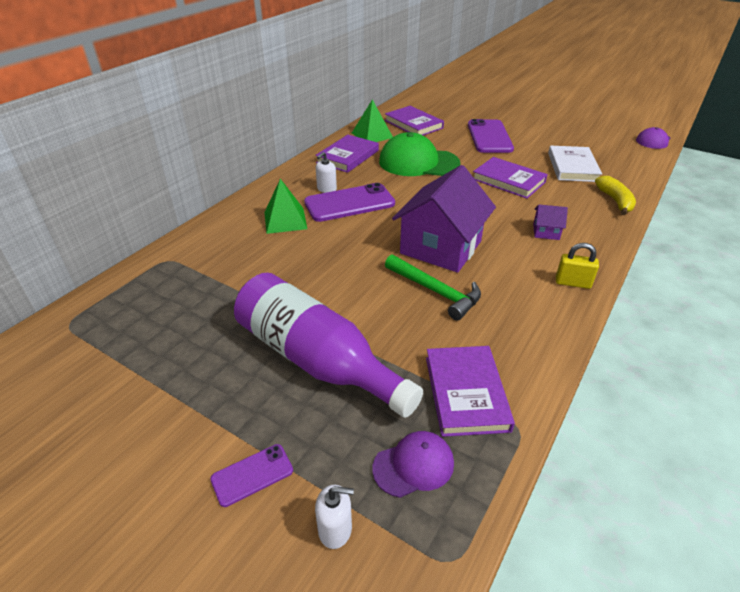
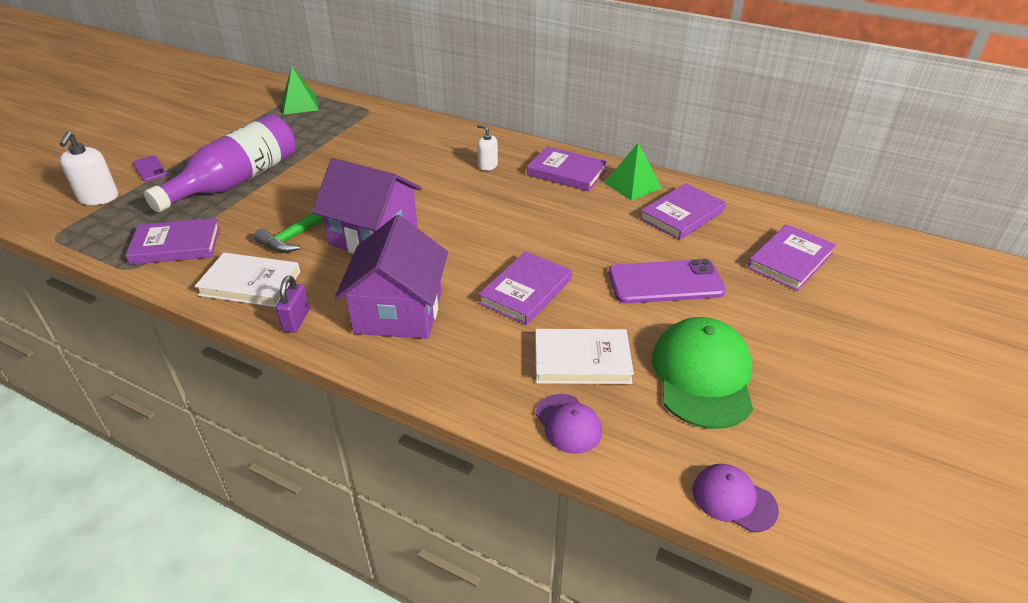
camera: 85 degrees right, 0 degrees up
green pyramid [264,179,307,234] -> green pyramid moved to [282,67,319,115]
purple phone [304,183,395,222] -> none
white soap dispenser [315,485,354,549] -> white soap dispenser [59,132,118,205], size x1.60
purple cap [372,431,454,498] -> purple cap moved to [536,394,602,454]
green cap [379,132,460,176] -> green cap moved to [652,317,753,429]
purple house [533,205,568,240] -> purple house [334,215,448,339], size x2.41
yellow padlock [556,243,599,289] -> purple padlock [276,276,310,333]
yellow banana [595,176,636,215] -> none
none -> white book [195,253,300,307]
none -> purple book [747,224,836,291]

